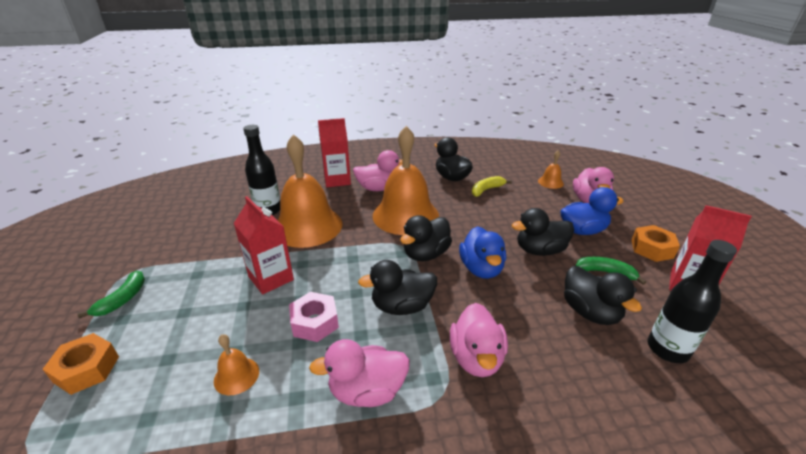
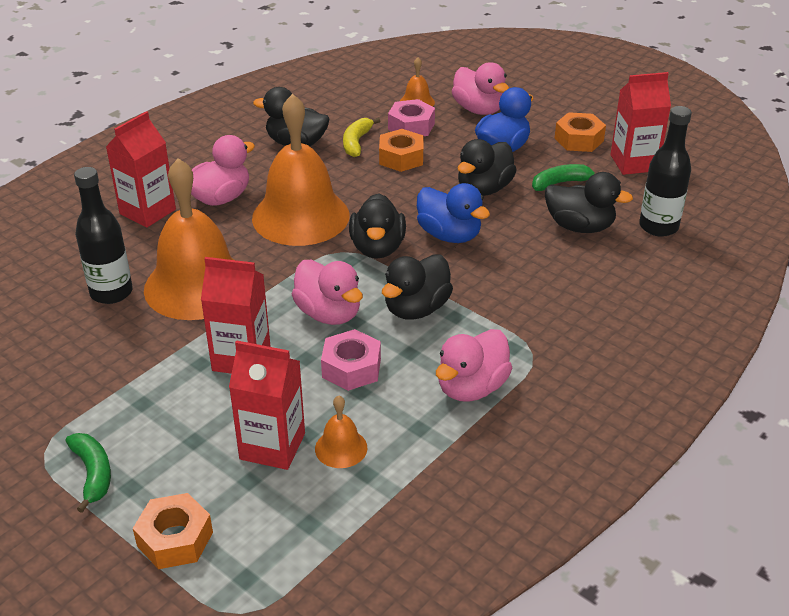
camera: 40 degrees left, 5 degrees up
pink duck [450,303,508,377] -> pink duck moved to [292,260,363,325]
none -> red carton [229,340,305,470]
none -> orange nut [379,129,424,172]
none -> pink nut [388,99,435,136]

